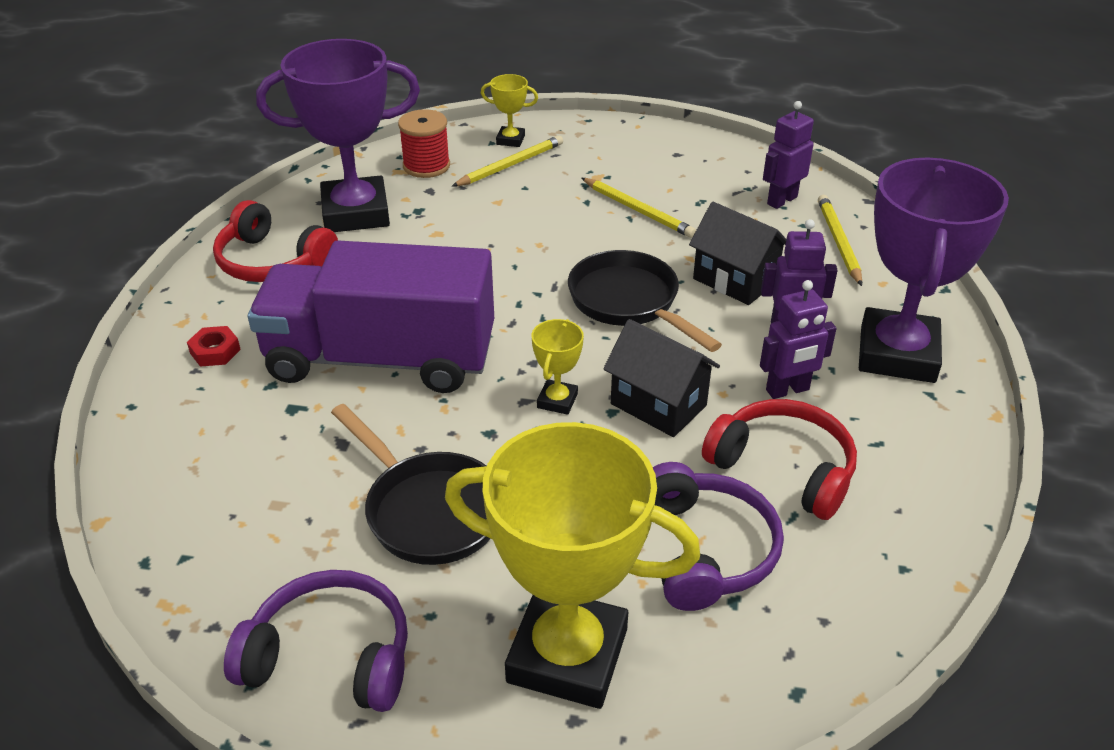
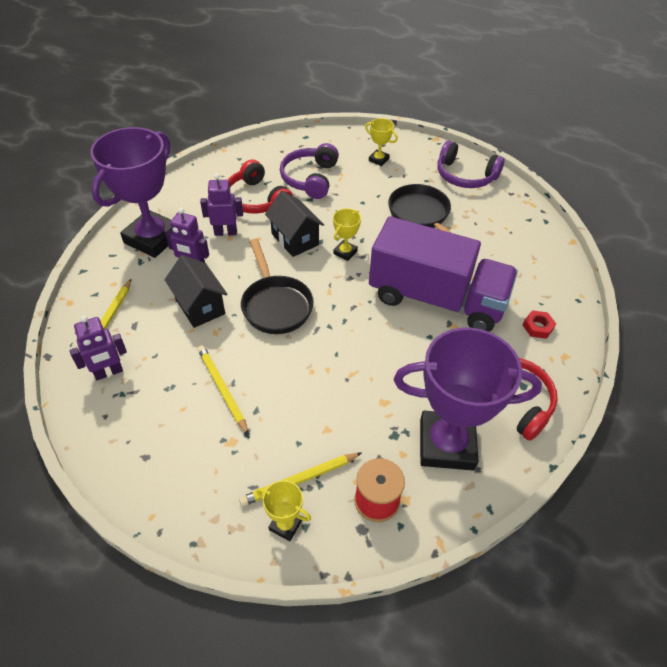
camera: 165 degrees left, 10 degrees up
yellow trophy [445,422,700,709] -> yellow trophy [365,118,398,166], size x0.42

